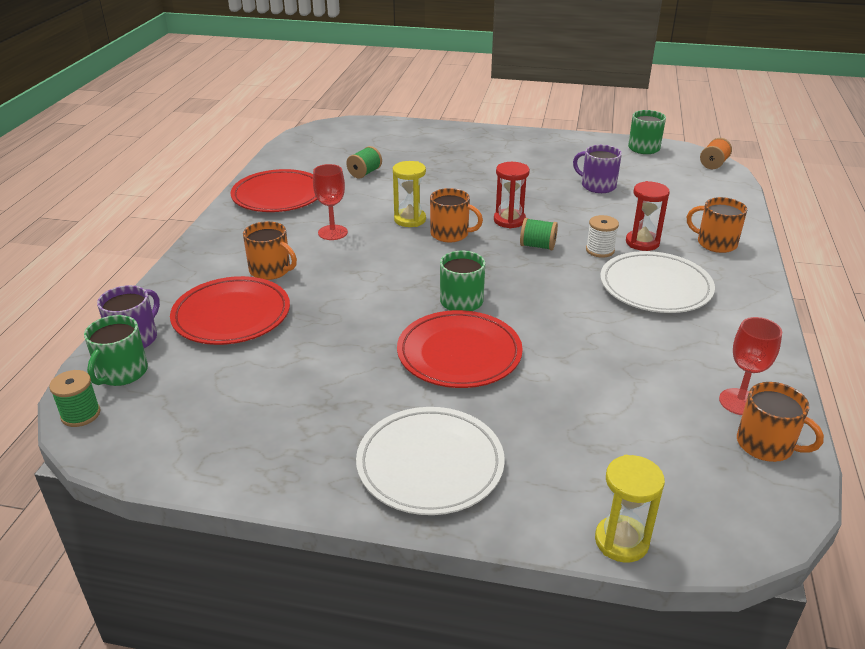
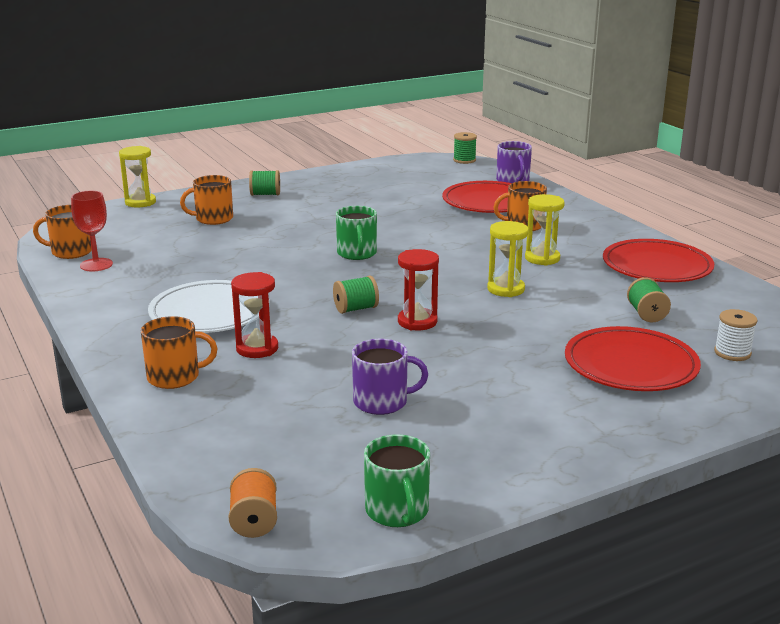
camera: 140 degrees right, 10 degrees down
green mug [84,315,148,386] -> none
red goblet [313,164,348,240] -> yellow hourglass [525,194,565,266]
white plate [356,407,505,515] -> green spool [249,170,280,196]
red plate [397,310,523,388] -> red plate moved to [565,326,701,391]
orange mug [430,188,483,242] -> orange mug moved to [180,175,233,225]
white spool [586,215,619,258] -> white spool moved to [714,309,757,361]

